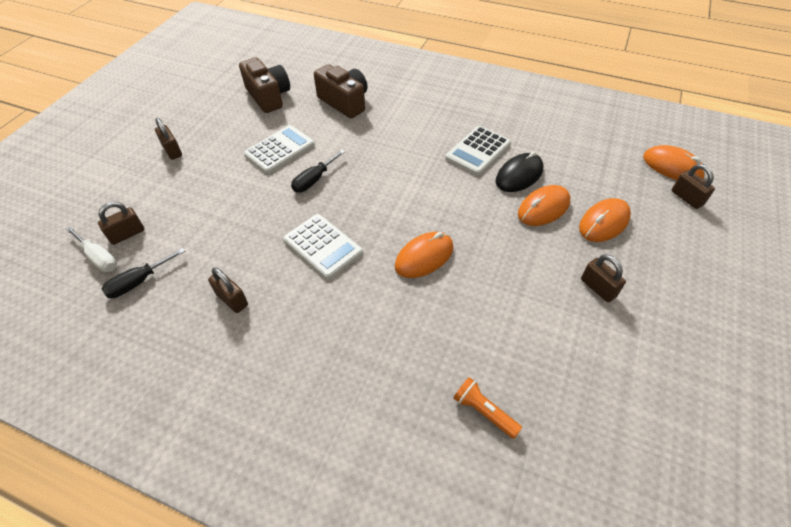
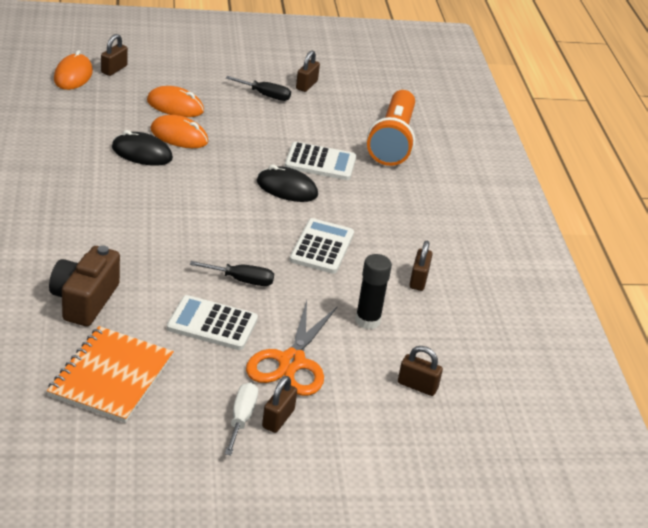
camera: 125 degrees left, 15 degrees down
white screwdriver [65,227,117,272] -> white screwdriver moved to [225,382,258,455]
black screwdriver [101,248,185,298] -> black screwdriver moved to [226,76,291,101]
brown camera [239,57,290,113] -> orange notebook [47,326,174,423]
orange mouse [395,232,454,278] -> black mouse [257,165,318,202]
white calculator [445,126,511,176] -> white calculator moved to [285,142,356,180]
orange flashlight [453,377,522,439] -> orange flashlight [367,90,415,166], size x2.31
brown padlock [581,254,626,302] -> brown padlock moved to [296,51,320,92]
none -> orange scissors [246,300,337,396]
none -> black glue stick [355,254,392,329]

